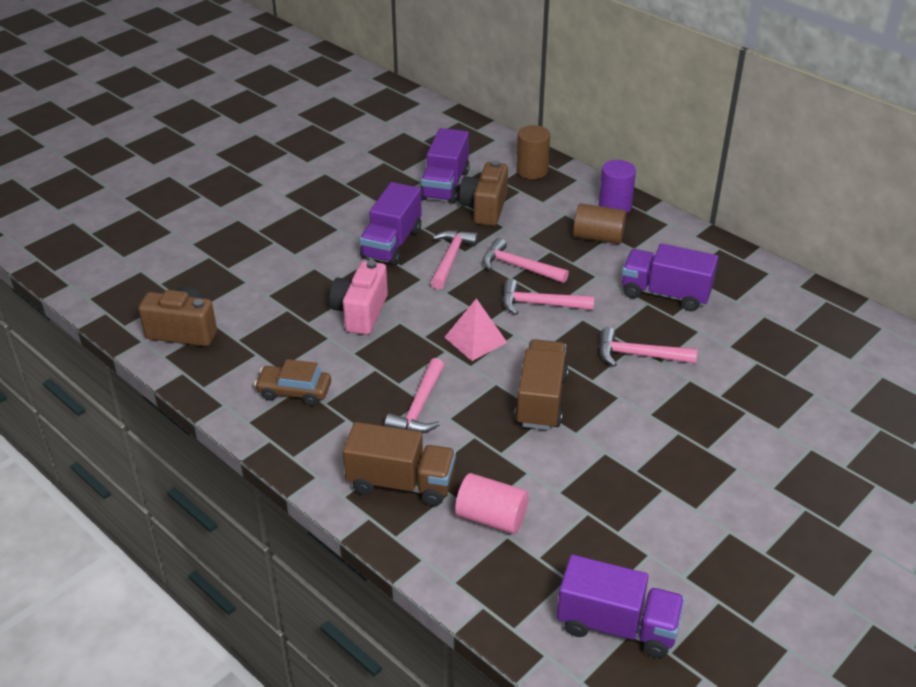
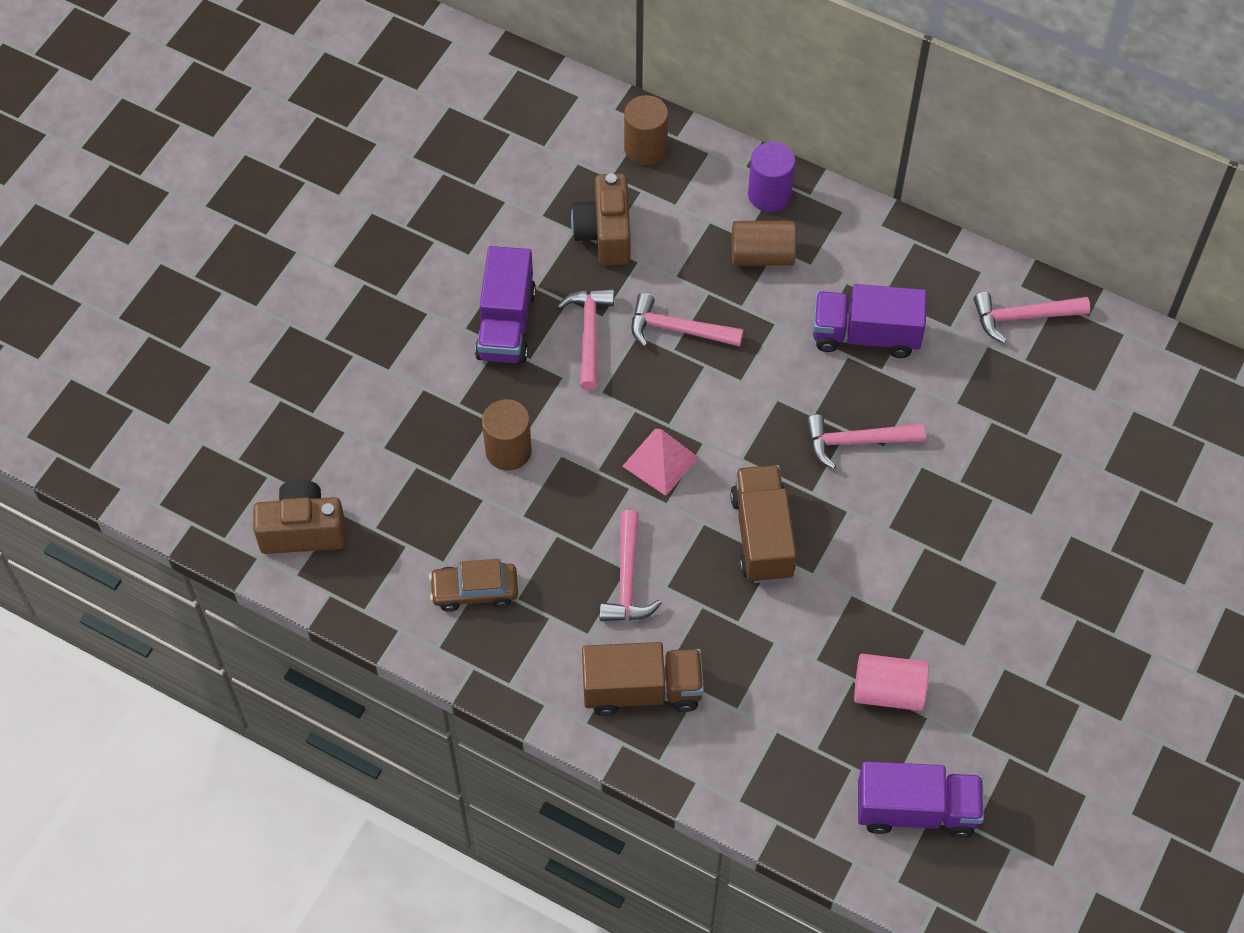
camera: 15 degrees left, 20 degrees up
pink camera [329,260,388,335] -> brown cylinder [482,399,532,471]
purple truck [421,128,470,204] -> none
pink cylinder [455,473,529,534] -> pink cylinder moved to [854,654,929,711]
pink hammer [503,279,594,315] -> pink hammer moved to [973,292,1090,343]

